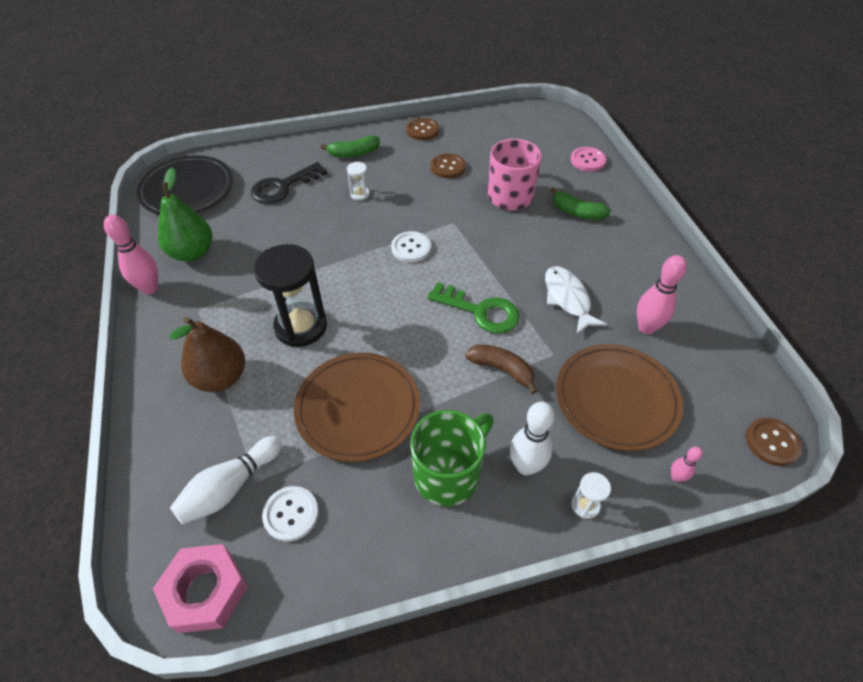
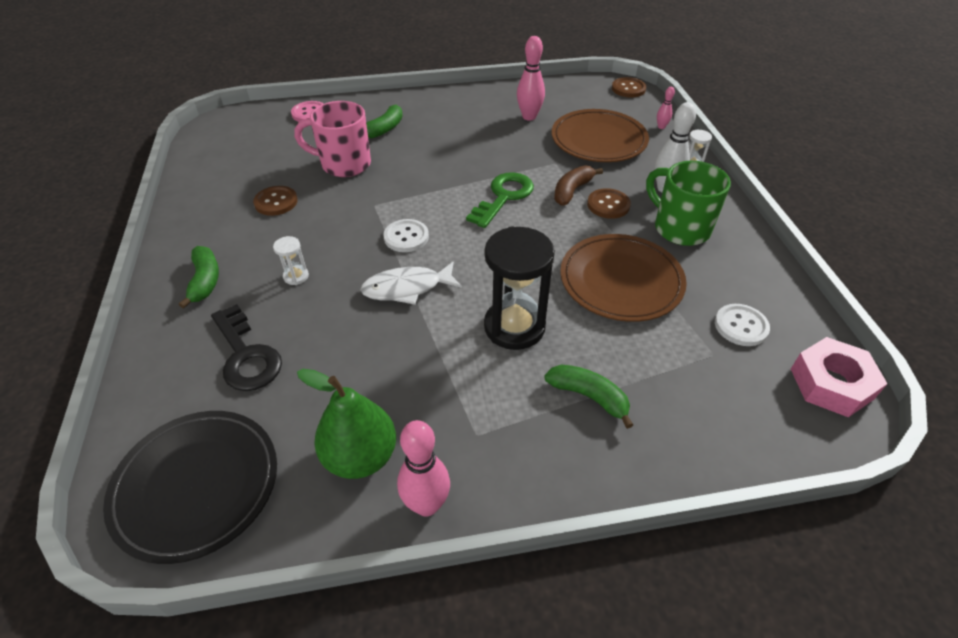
camera: 85 degrees left, 5 degrees down
brown pear [169,317,245,392] -> green banana [544,365,633,429]
white bowling pin [170,436,282,524] -> none
brown button [406,118,439,140] -> brown button moved to [587,188,631,219]
white fish [545,266,607,334] -> white fish moved to [360,261,462,305]

